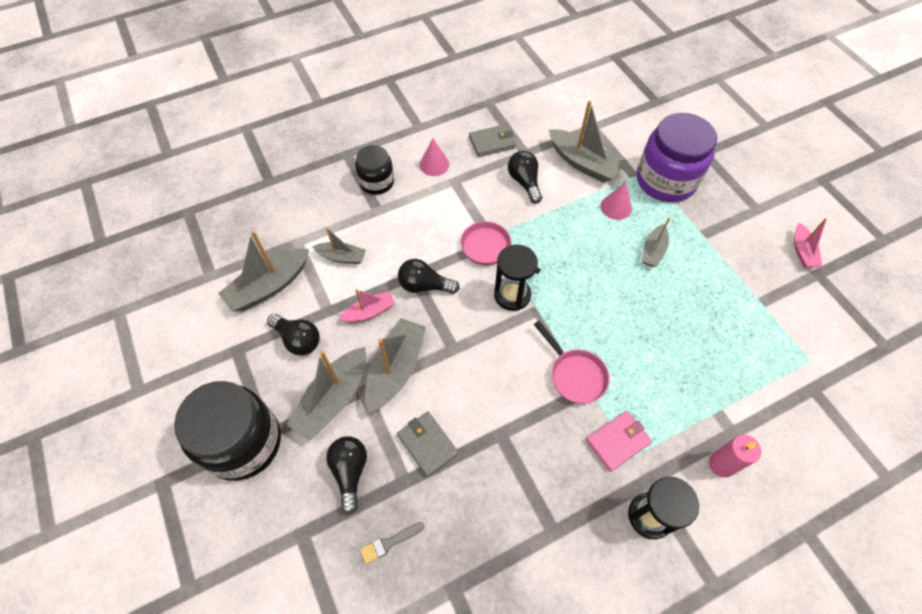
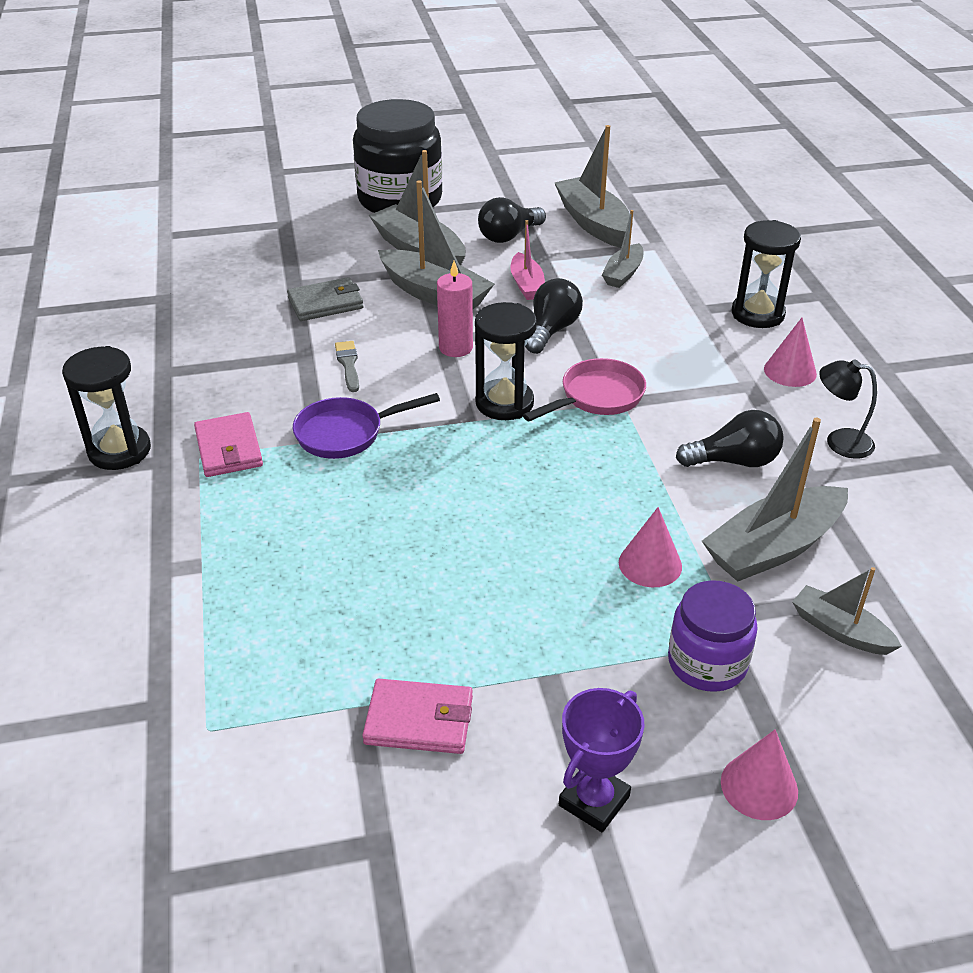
camera: 105 degrees right, 20 degrees down
black light bulb [326,436,367,515] -> none
black jar [355,145,394,195] -> black hourglass [732,220,801,328]
grey brush [360,522,424,564] -> grey brush moved to [335,341,359,392]
grey wallet [469,124,516,157] -> black lamp [819,360,877,459]
pink pan [534,321,610,404] -> purple pan [293,393,440,459]
purple jar [637,113,717,202] -> purple jar [668,580,758,692], size x0.57
grey boat [642,218,670,267] -> grey boat moved to [792,567,902,655]
pink candle [709,435,761,477] -> pink candle moved to [437,261,473,357]
pink boat [794,218,827,268] -> none
none -> pink wallet [363,679,473,754]
none -> purple trophy [559,688,644,832]
none -> pink cone [721,729,798,820]

